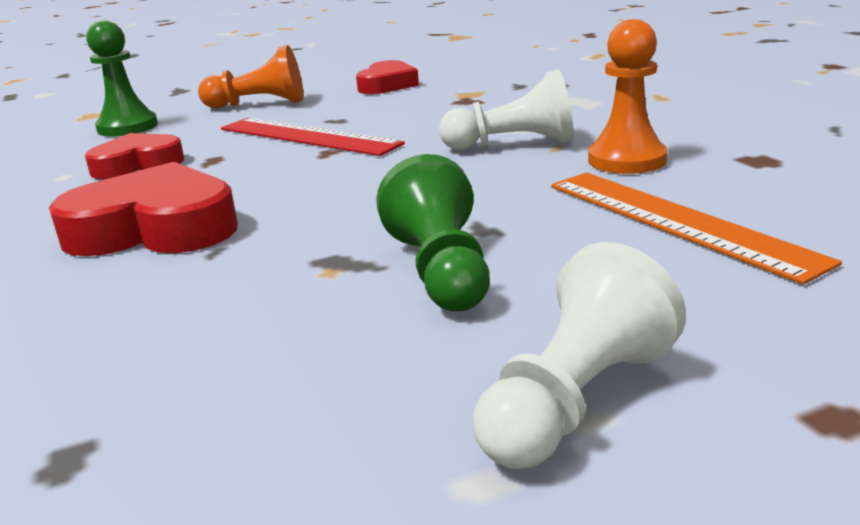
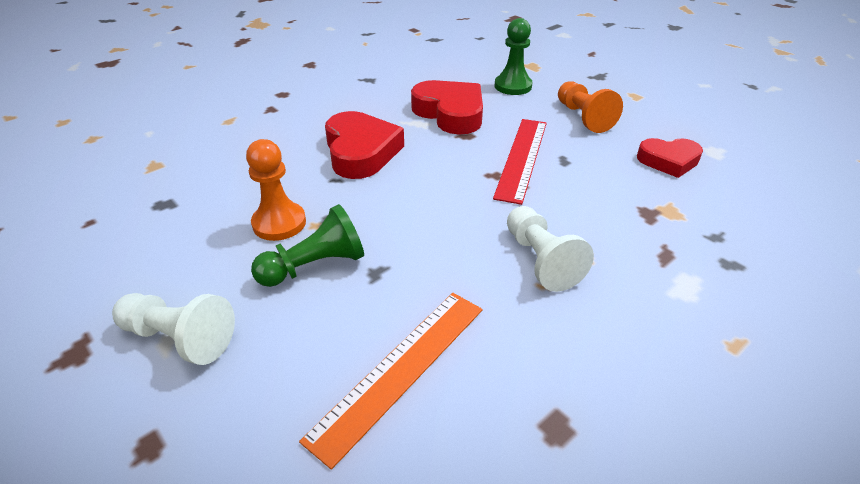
camera: 70 degrees right, 15 degrees up
red heart [85,133,184,179] -> red heart [411,80,483,135], size x1.56
orange pawn [588,19,667,174] -> orange pawn moved to [246,139,306,241]

